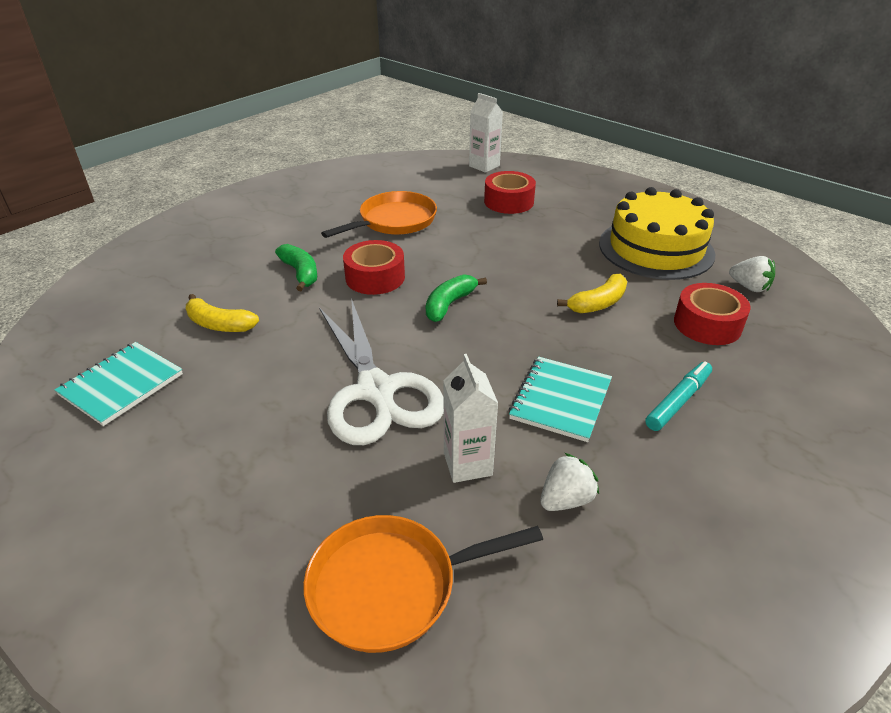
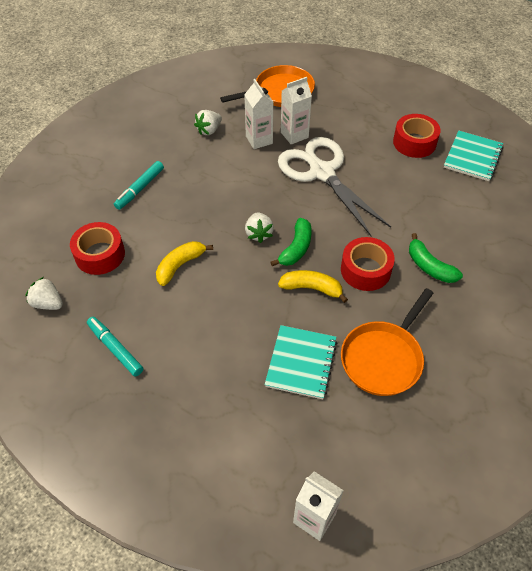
camera: 170 degrees right, 15 degrees up
yellow banana [186,294,259,332] -> yellow banana moved to [278,270,348,303]
red tape [484,171,536,214] -> red tape moved to [393,114,441,158]
turquoise notebook [509,357,612,442] -> turquoise notebook moved to [265,325,337,399]
yellow cake [599,187,715,280] -> turquoise marker [87,317,143,377]
none -> white strawberry [245,212,274,243]
none -> white carton [281,77,312,144]

